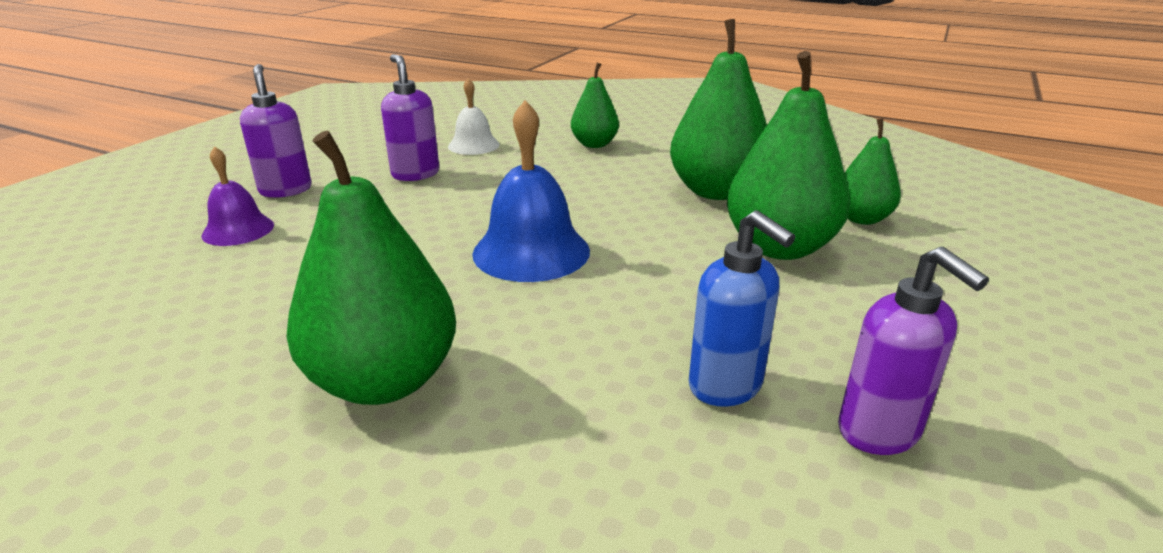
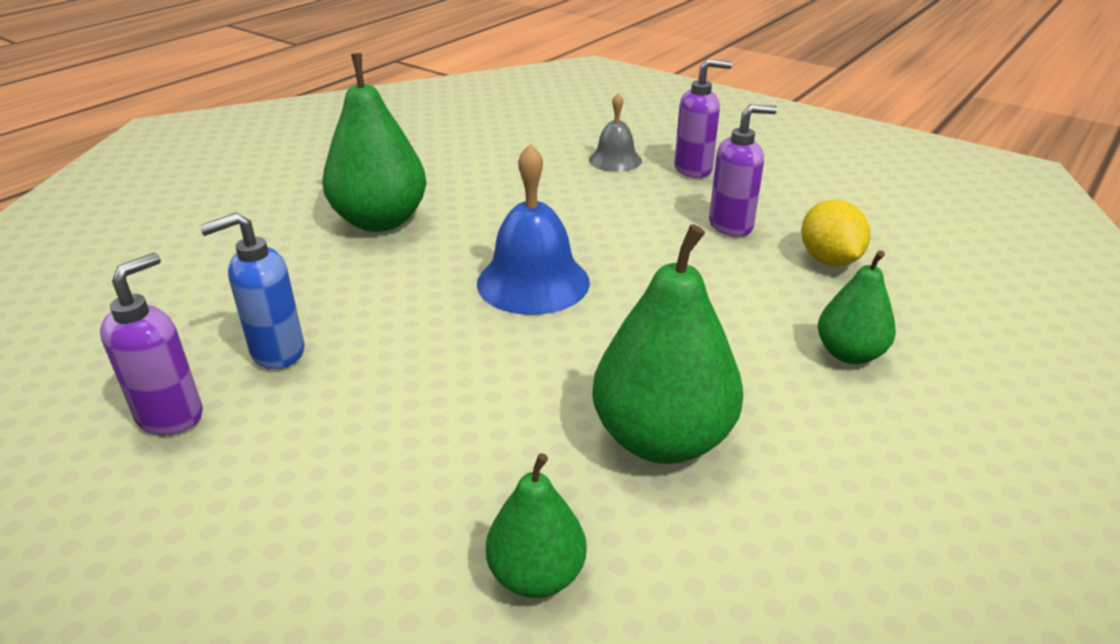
camera: 100 degrees right, 5 degrees up
purple bell [201,146,274,246] -> grey bell [589,93,642,172]
white bell [448,78,500,155] -> yellow lemon [801,200,870,266]
green pear [727,51,850,260] -> none
purple soap dispenser [838,247,989,455] -> purple soap dispenser turned 135 degrees clockwise [100,253,203,435]

